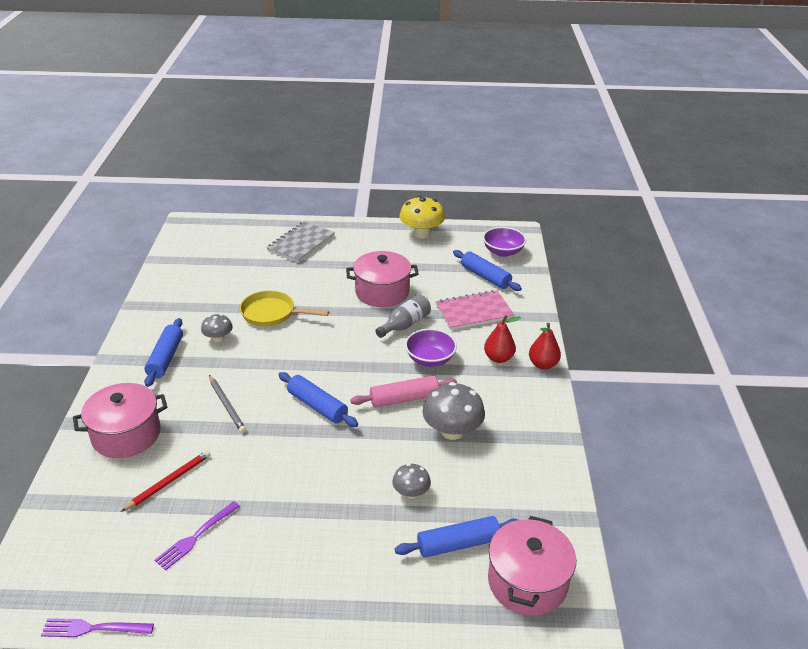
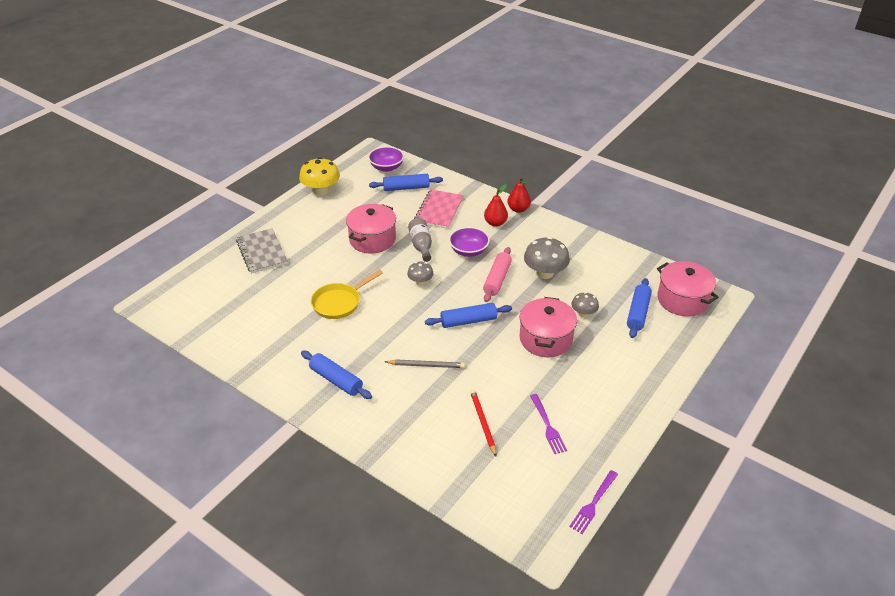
camera: 55 degrees left, 5 degrees up
pink pot [73,383,167,458] -> pink pot moved to [519,297,577,357]
grey mushroom [201,314,233,342] -> grey mushroom moved to [407,262,434,285]

